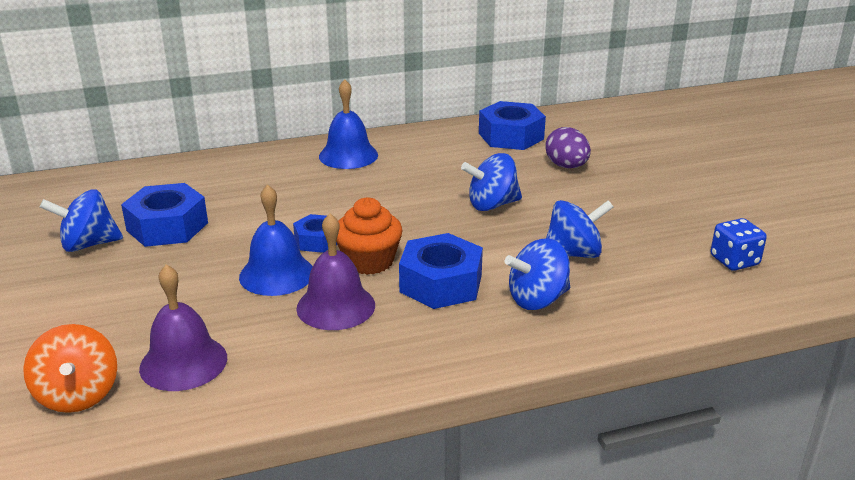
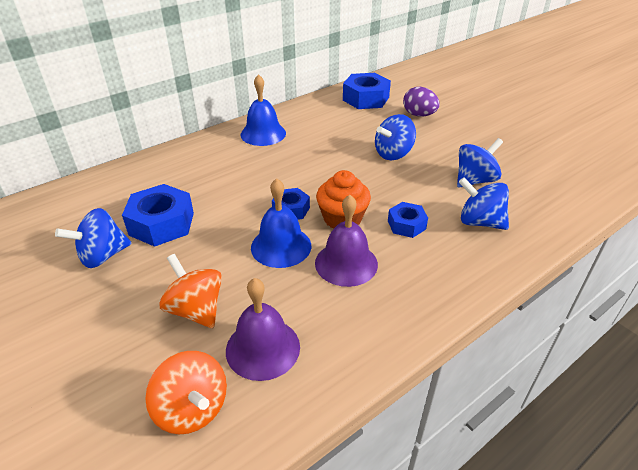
camera: 20 degrees left, 10 degrees up
blue nut [399,233,483,309] -> blue nut [388,202,428,238], size x0.58
blue spinning top [505,238,570,310] -> blue spinning top turned 75 degrees clockwise [459,177,509,230]
blue dice [711,218,767,271] -> none
none -> orange spinning top [159,254,222,328]

